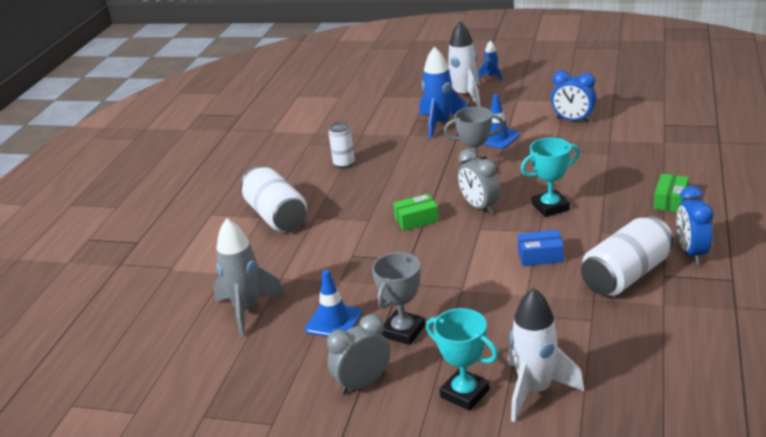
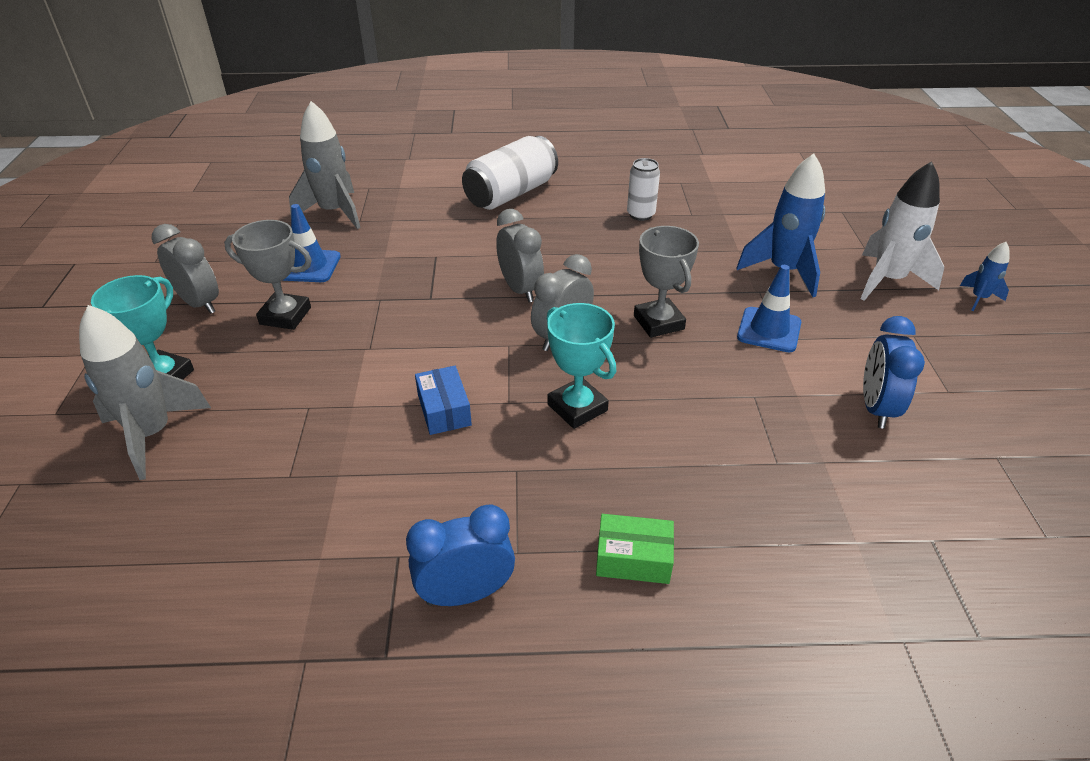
camera: 70 degrees right, 10 degrees up
green box [393,194,439,231] -> grey clock [496,209,544,302]
white rocket [508,288,584,422] -> grey rocket [79,305,211,480]
white can [581,216,674,296] -> none

